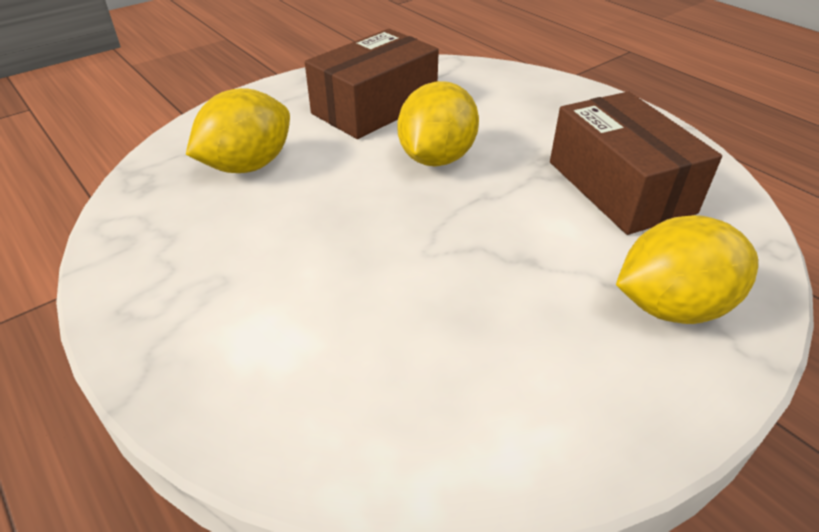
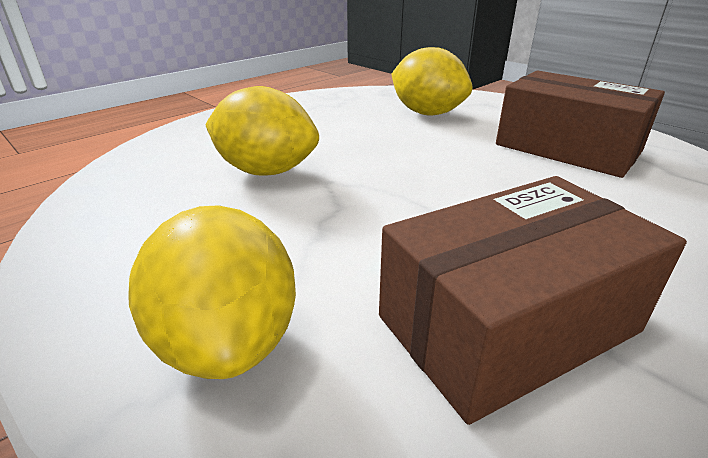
camera: 85 degrees right, 10 degrees down
yellow lemon [398,81,479,167] -> yellow lemon moved to [205,86,319,176]

